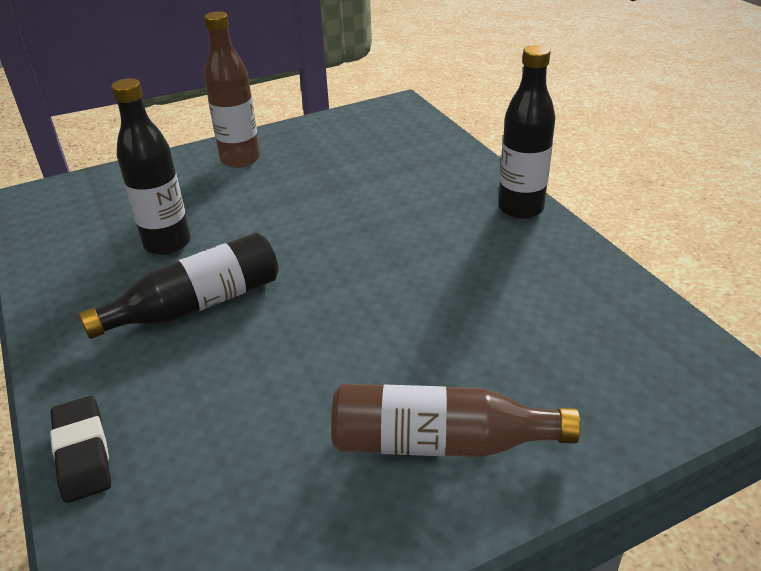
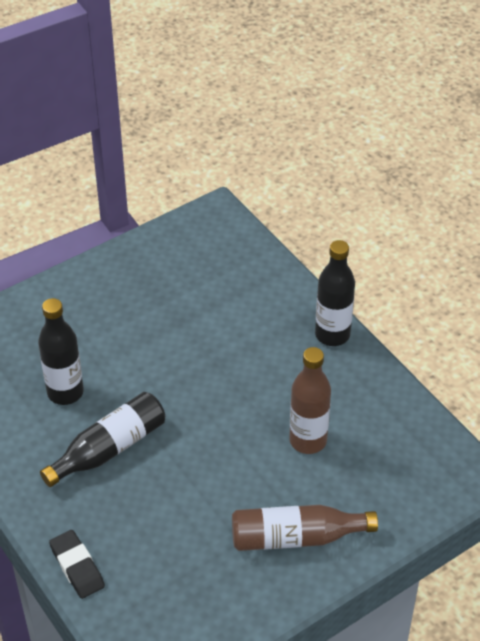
camera: 10 degrees left, 10 degrees up
brown bottle [204,11,260,168] -> brown bottle moved to [289,347,331,454]

